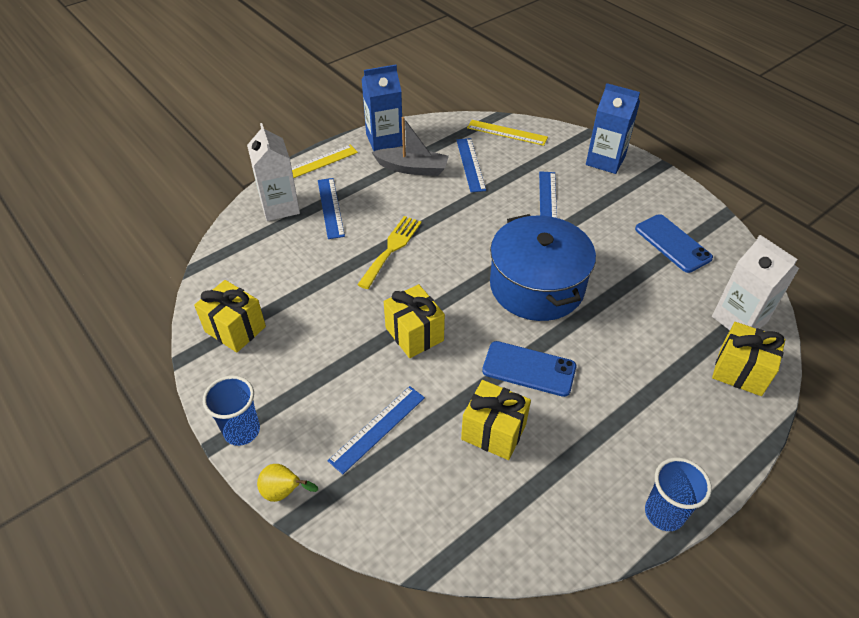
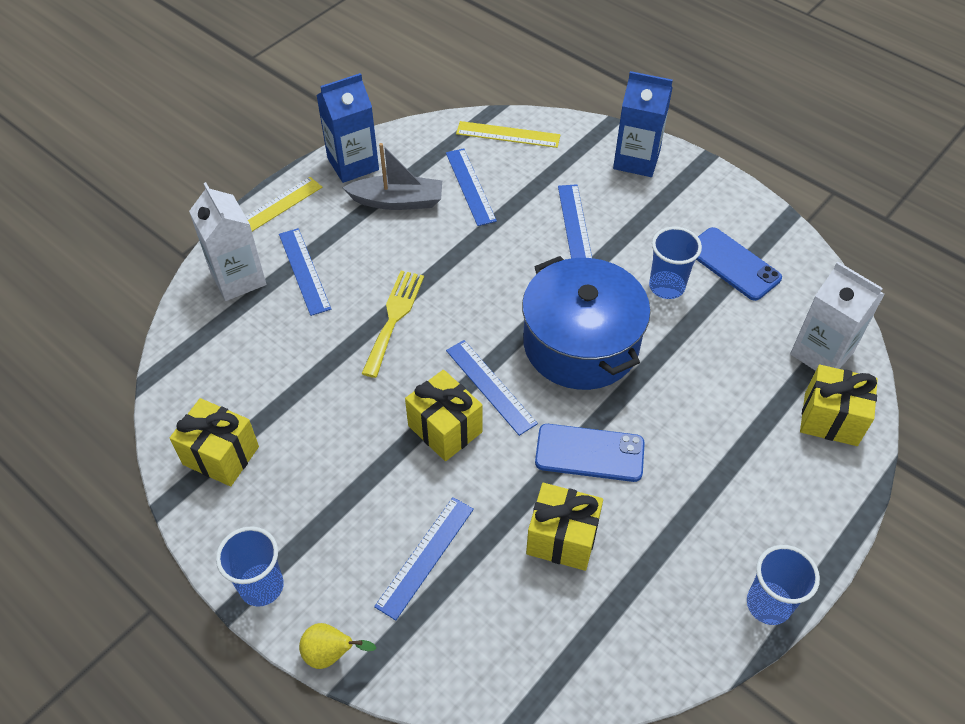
camera: 10 degrees left, 5 degrees up
none -> blue ruler [446,340,538,436]
none -> blue cup [649,227,702,299]

